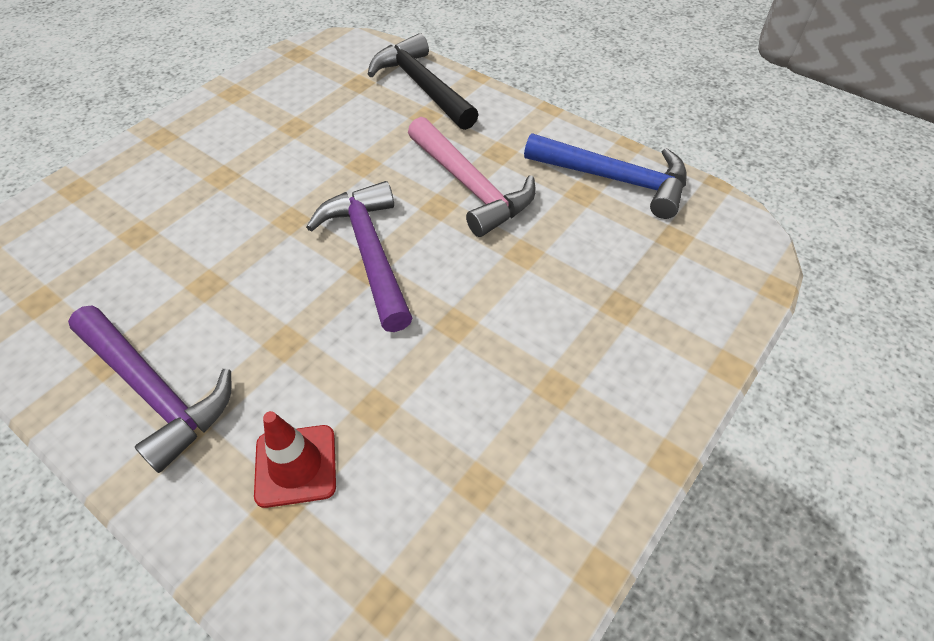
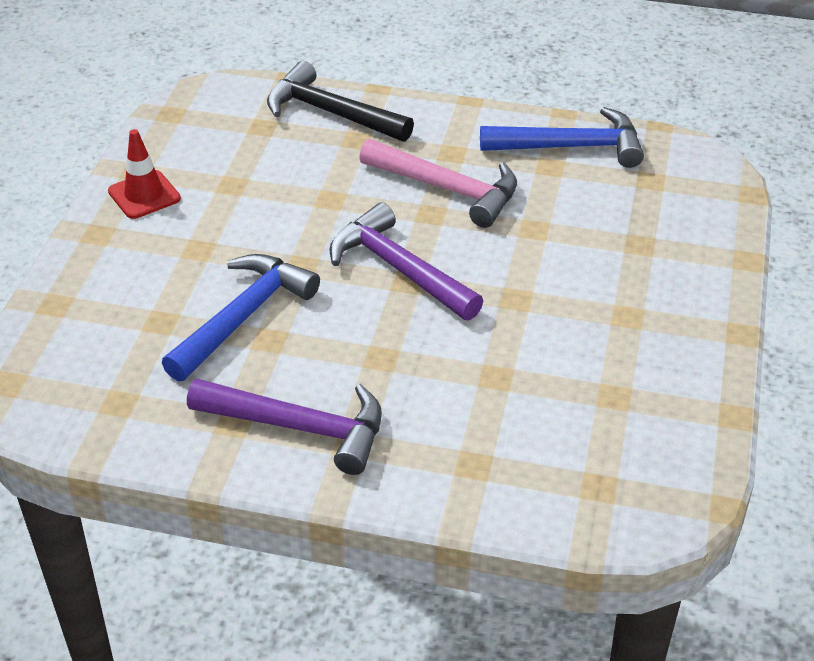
camera: 25 degrees left, 10 degrees down
red traffic cone [254,411,336,508] -> red traffic cone moved to [108,129,181,219]
none -> blue hammer [162,254,320,381]

